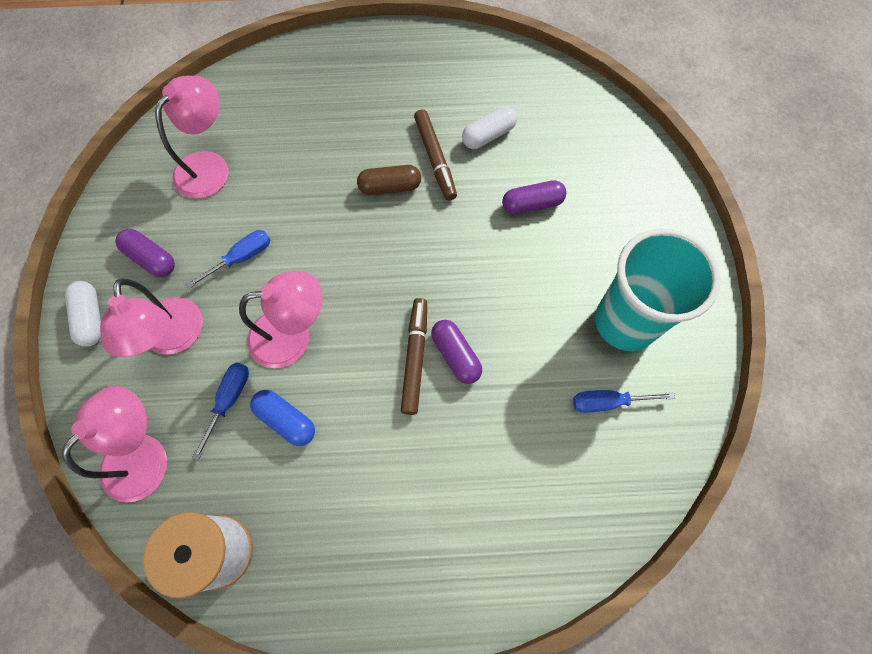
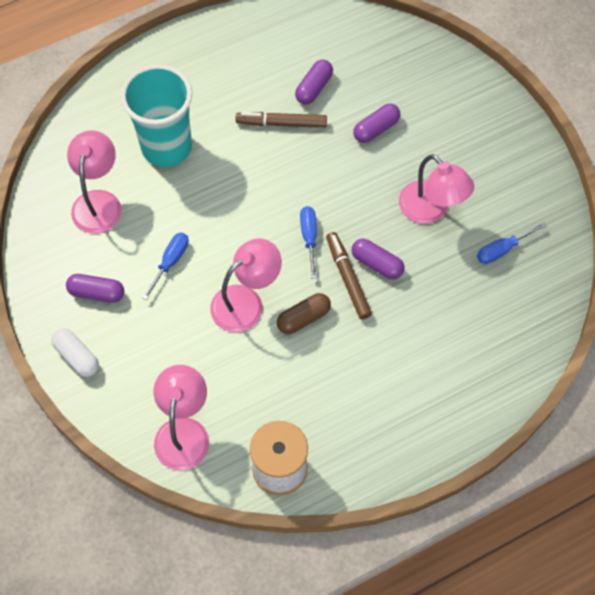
camera: 25 degrees left, 5 degrees down
pink lamp [100,279,203,357] -> pink lamp moved to [399,154,474,224]
blue screwdriver [192,362,249,460] -> blue screwdriver moved to [300,206,317,279]
blue capsule [250,390,315,446] -> none
brown capsule [357,165,421,195] -> brown capsule moved to [277,293,331,334]
brown marker [414,109,457,201] -> brown marker turned 135 degrees clockwise [236,112,327,128]
white capsule [462,106,517,149] -> purple capsule [295,60,333,105]
turquoise cup [595,228,721,351] -> turquoise cup moved to [120,64,192,167]

